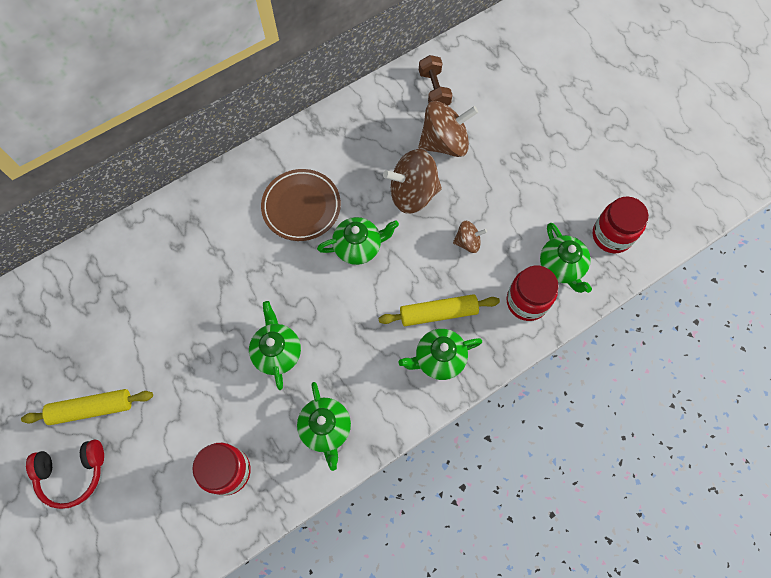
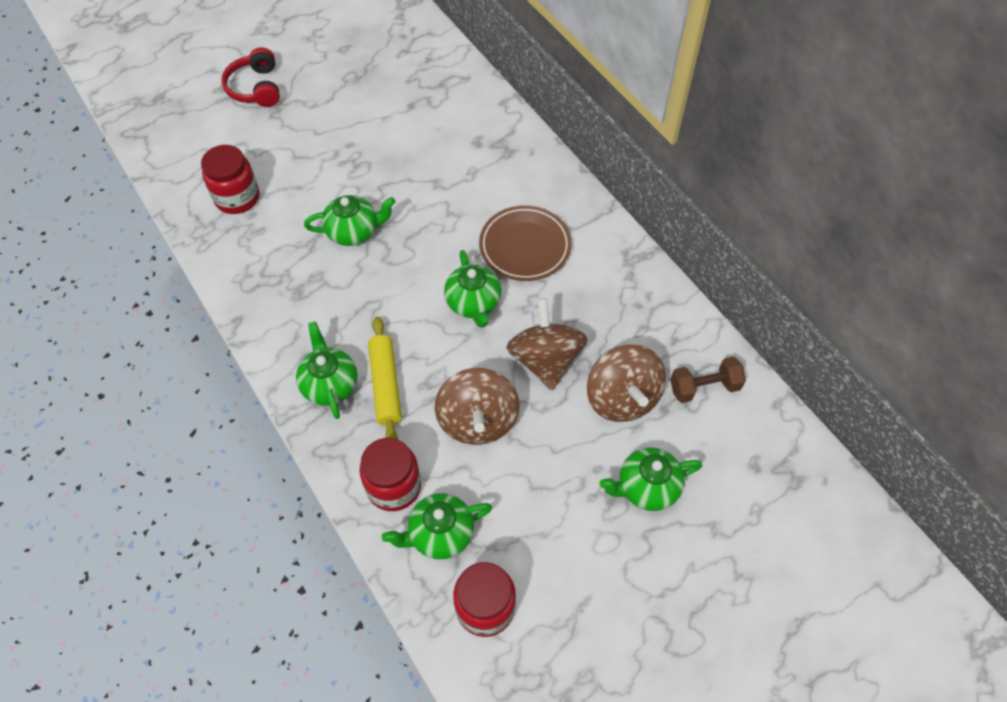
camera: 90 degrees right, 10 degrees down
yellow rolling pin [21,389,153,425] -> none
green teapot [297,382,351,471] -> green teapot moved to [599,447,702,511]
brown spinning top [453,221,487,253] -> brown spinning top [435,368,520,445], size x1.92

